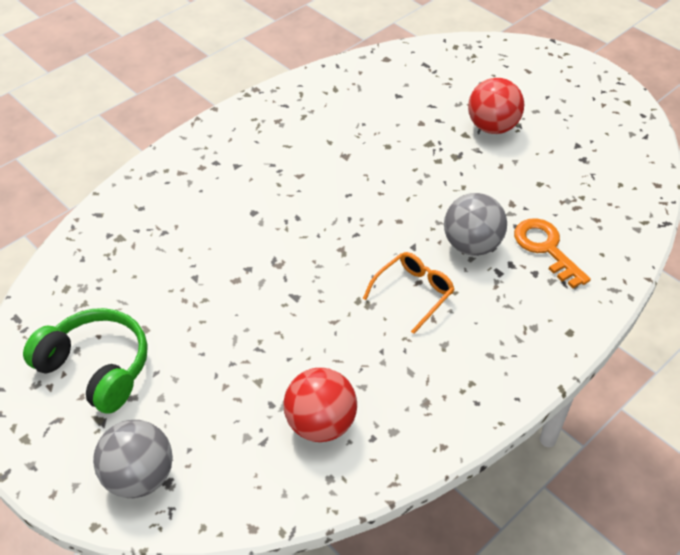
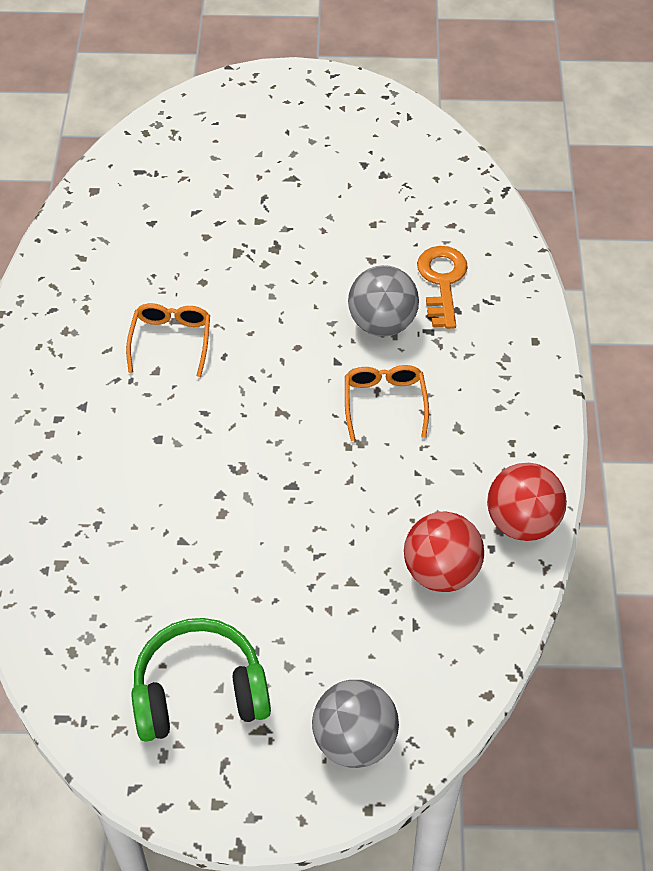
camera: 45 degrees left, 5 degrees up
red ball [468,78,525,134] -> red ball moved to [487,463,567,541]
orange key [514,218,591,288] -> orange key turned 75 degrees clockwise [417,246,468,329]
none -> orange glasses [126,303,210,377]

